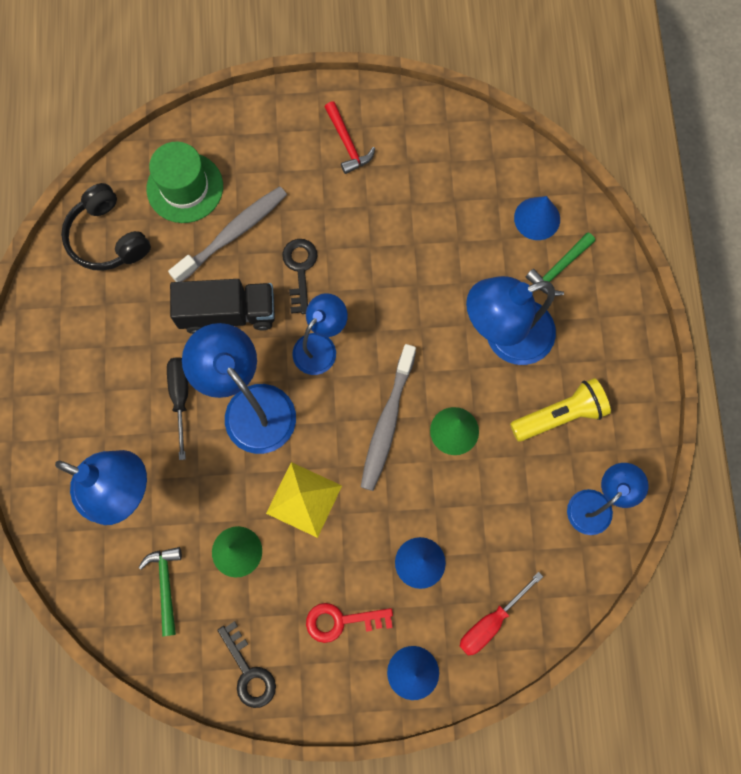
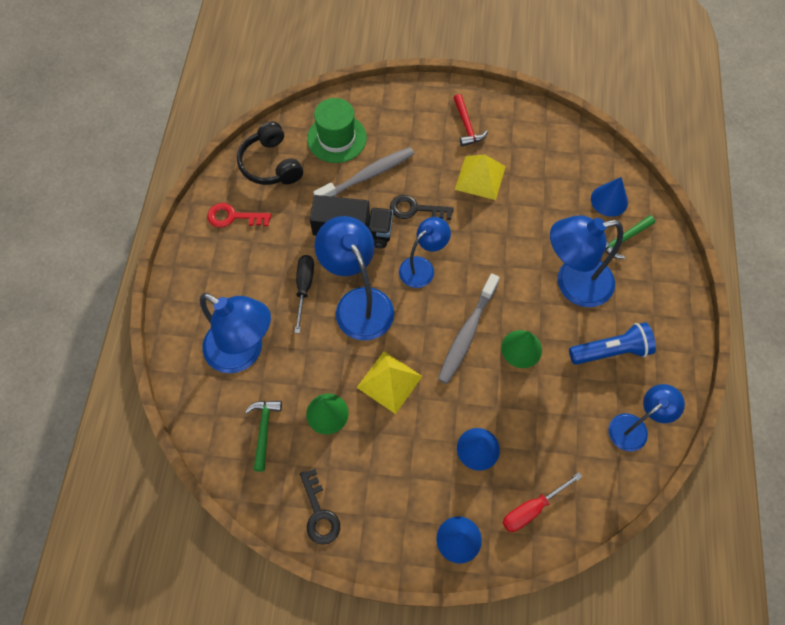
camera: 10 degrees right, 10 degrees down
black key [282,239,317,314] -> black key turned 90 degrees counterclockwise [390,195,453,220]
red key [306,603,393,643] -> red key moved to [207,203,271,228]
yellow flashlight [510,378,611,442] -> blue flashlight [569,322,656,365]
none -> yellow pyramid [455,154,506,200]

